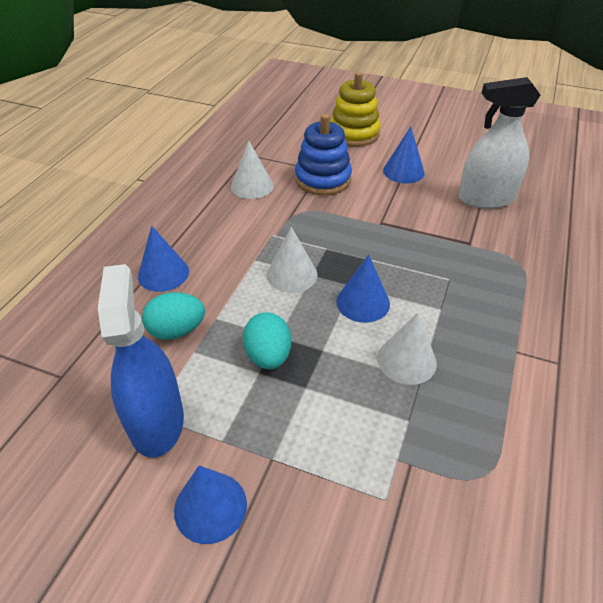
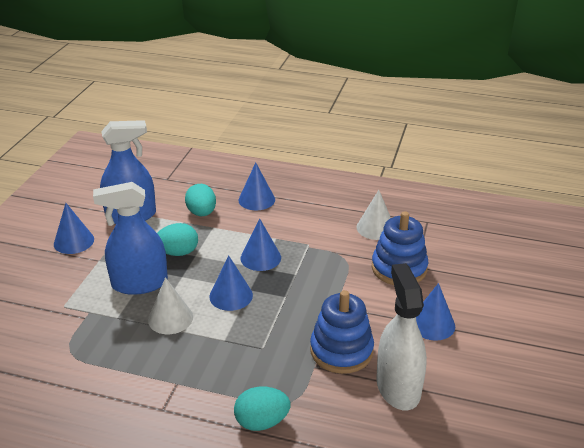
camera: 85 degrees right, 10 degrees down
white cone [267,227,318,293] -> blue cone [241,218,281,271]
yellow stacking toy [330,72,381,147] -> none
none -> blue spray bottle [93,182,168,295]
none -> turquoise egg [234,387,290,431]
none -> blue stacking toy [310,290,374,374]

